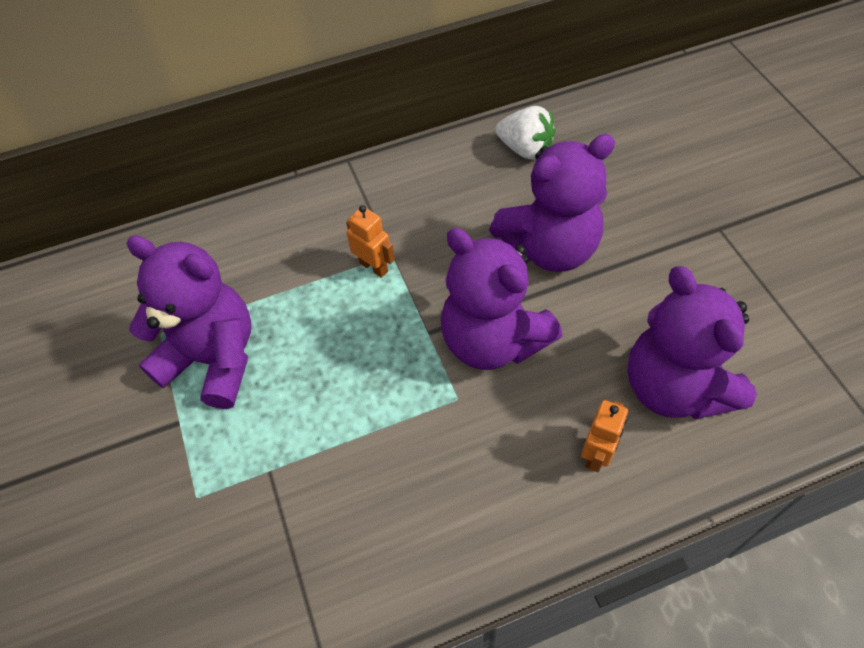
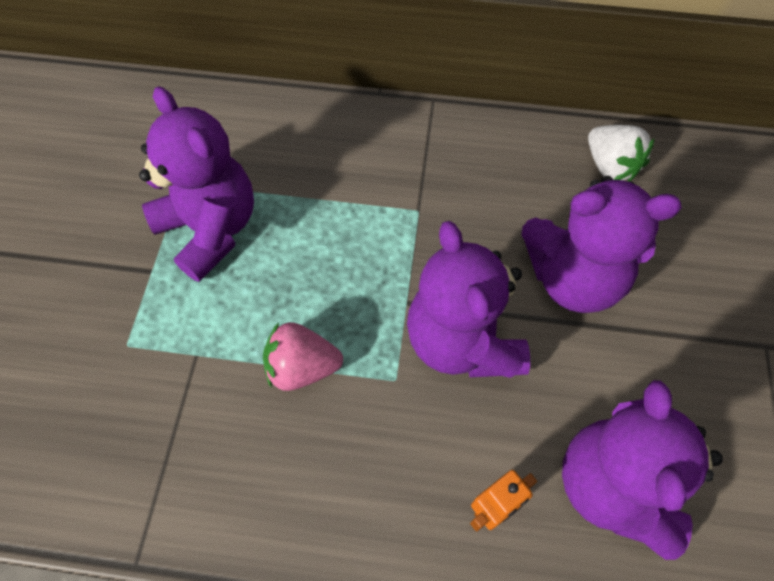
camera: 25 degrees right, 5 degrees up
orange robot [346,205,395,278] -> none
none -> pink strawberry [263,322,343,391]

